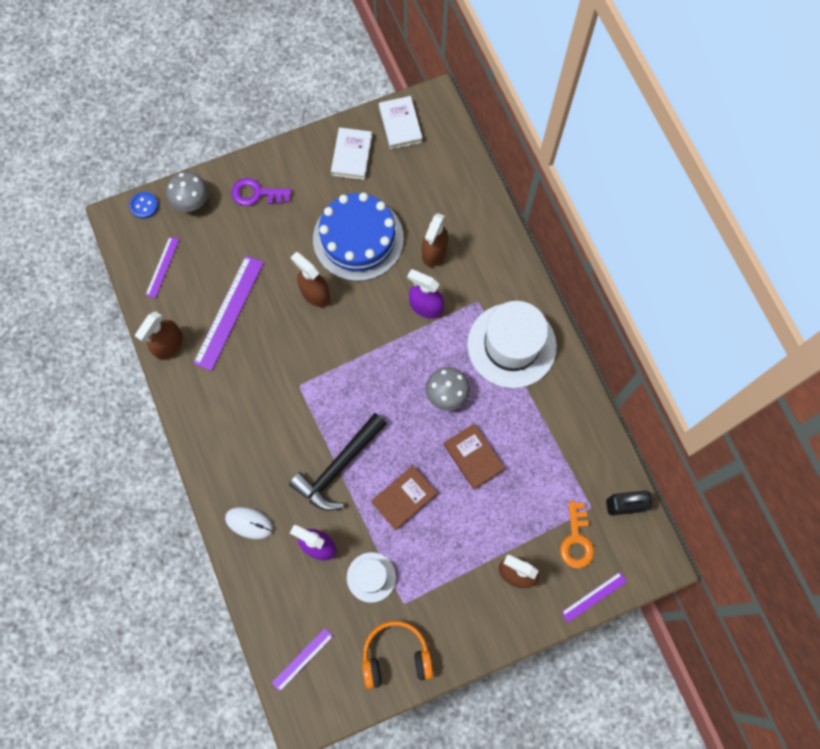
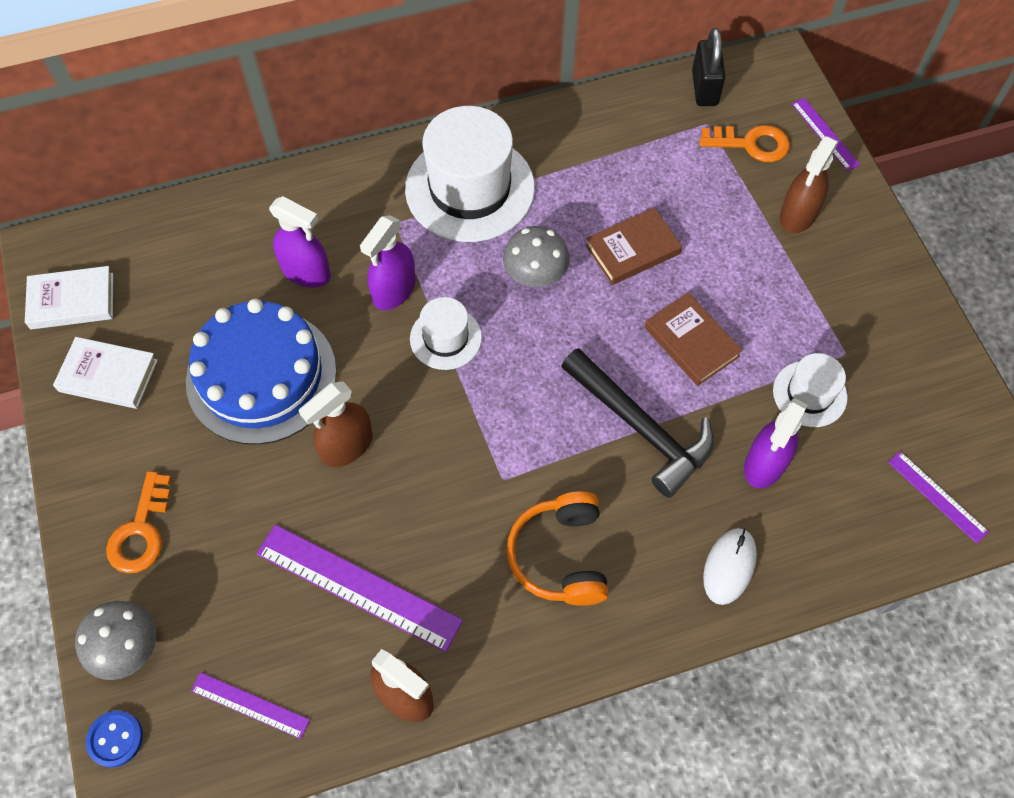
camera: 85 degrees left, 10 degrees down
purple key [231,178,292,206] -> orange key [106,471,171,573]
orange headphones [362,621,433,689] -> orange headphones moved to [507,491,609,606]
brown spray bottle [422,213,448,267] -> purple spray bottle [269,196,331,288]
none -> white hat [410,297,482,370]

